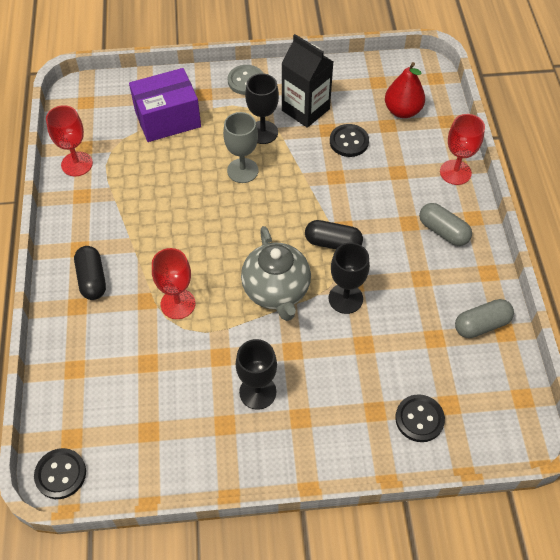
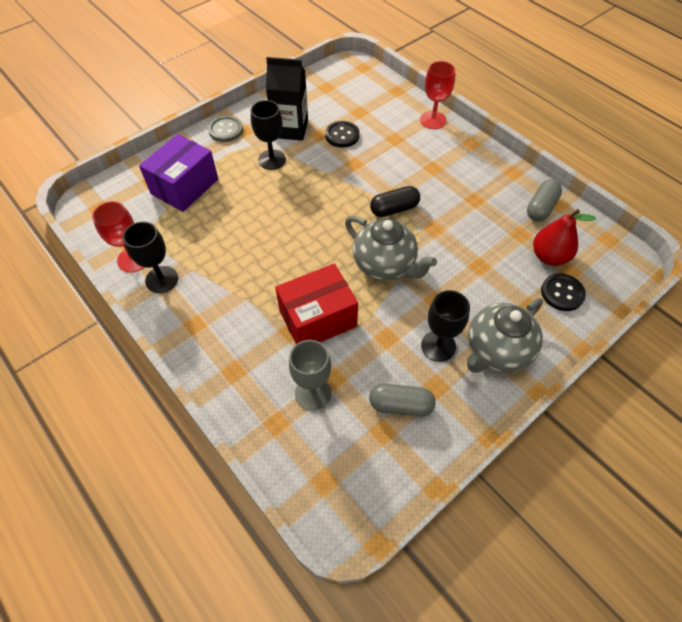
camera: 35 degrees left, 0 degrees up
black button [34,448,86,499] -> none
black capsule [74,246,106,300] -> none
red goblet [152,248,195,319] -> red box [275,264,358,344]
grey goblet [223,112,259,183] -> grey goblet moved to [289,340,331,410]
black goblet [329,243,370,314] -> black goblet moved to [123,221,178,293]
red pear [385,62,425,118] -> red pear moved to [533,209,596,266]
grey capsule [419,203,472,246] -> grey capsule moved to [369,383,436,417]
none -> grey teapot [467,298,543,373]

